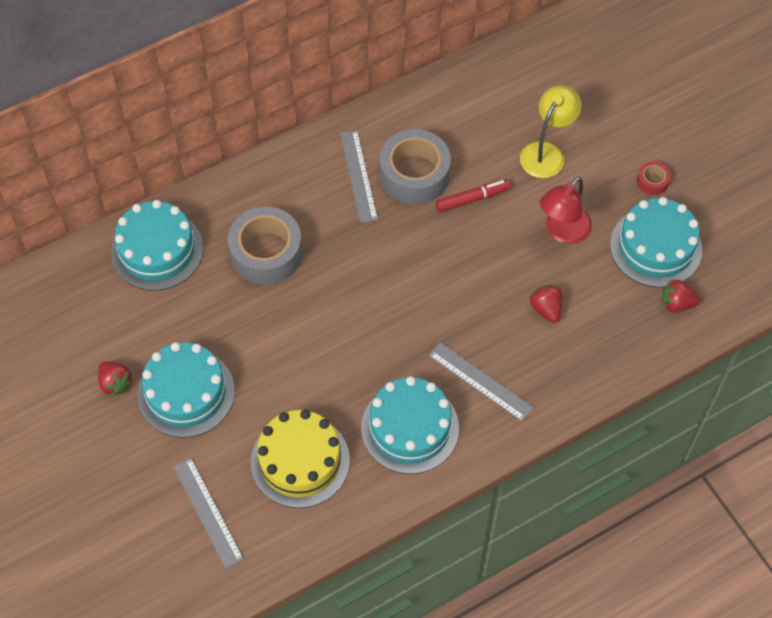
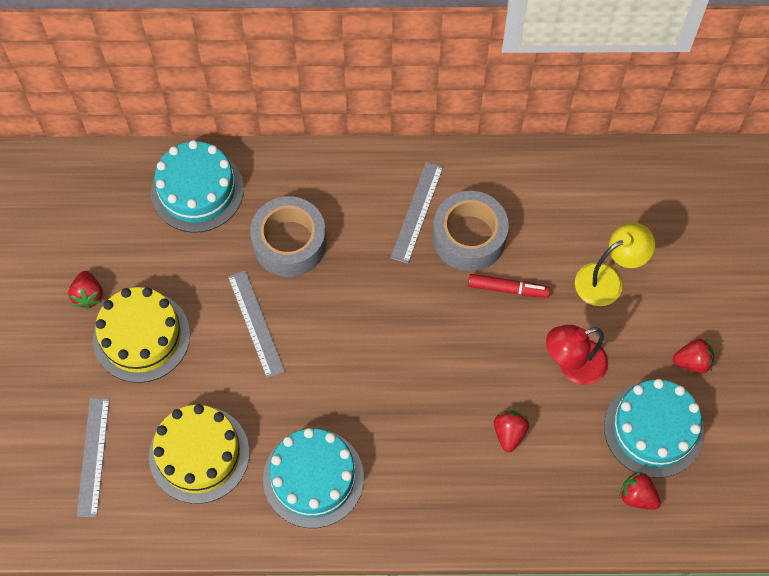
camera: 30 degrees right, 5 degrees up
turquoise cake [138,342,235,438] -> yellow cake [93,287,190,383]
grey ruler [429,342,534,422] -> grey ruler moved to [228,270,285,378]
red tape [637,161,671,195] -> red strawberry [673,338,714,373]

